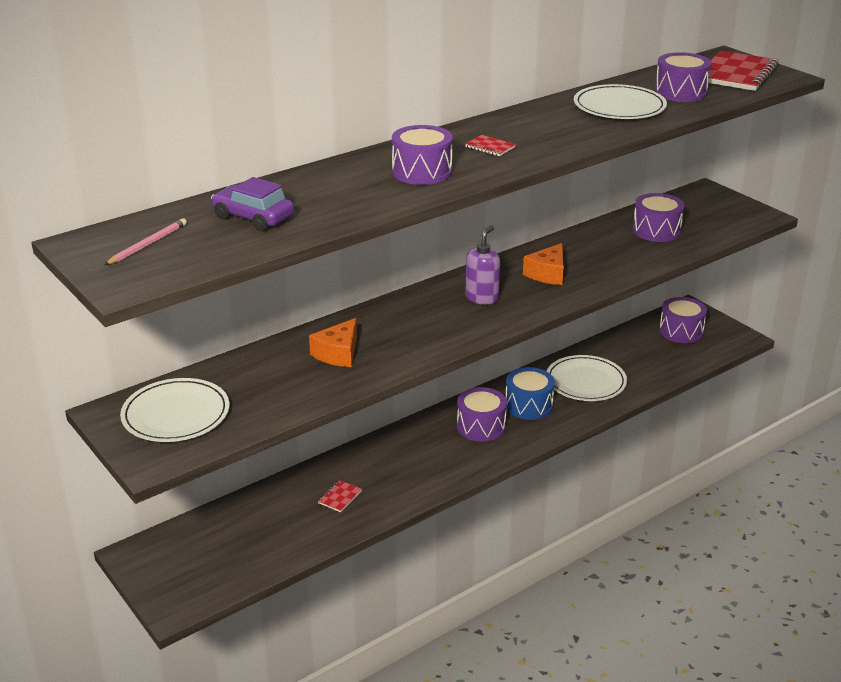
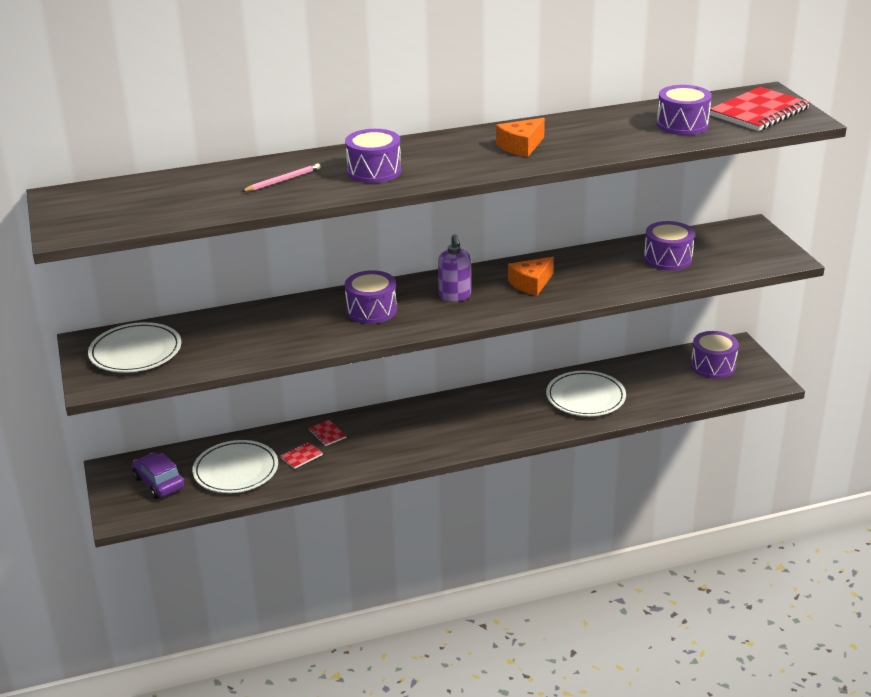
camera: 20 degrees right, 0 degrees up
pink pencil [104,218,187,265] -> pink pencil moved to [242,163,321,192]
purple car [211,177,294,231] -> purple car moved to [132,452,185,499]
orange cheese [309,318,357,367] -> orange cheese moved to [496,118,545,157]
purple drum [457,387,507,442] -> purple drum moved to [345,270,397,324]
red notebook [465,135,516,156] -> red notebook moved to [309,420,346,446]
purple soap dispenser [465,226,500,304] -> purple soap dispenser turned 120 degrees clockwise [438,234,471,302]
blue drum [506,367,555,420] -> none
white plate [574,84,667,119] -> white plate moved to [192,440,278,493]

